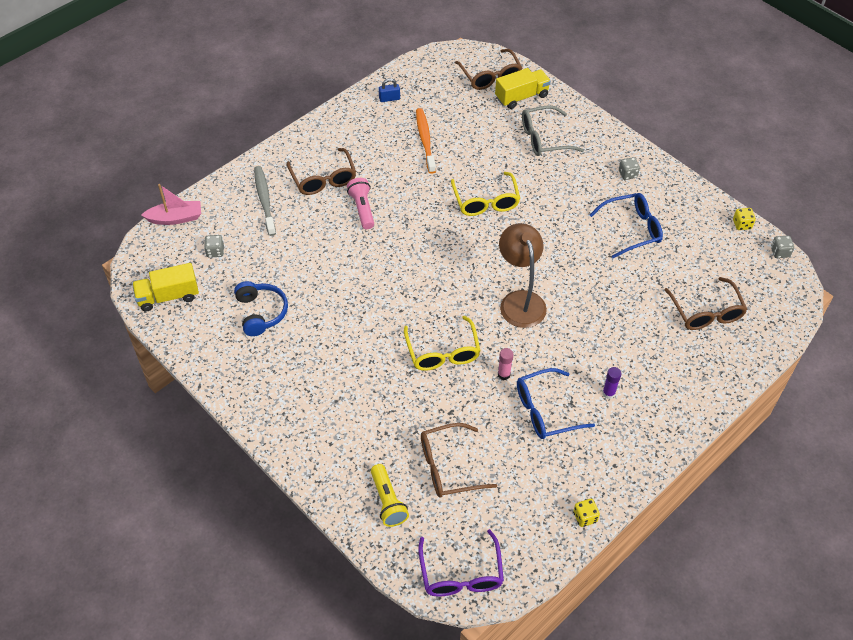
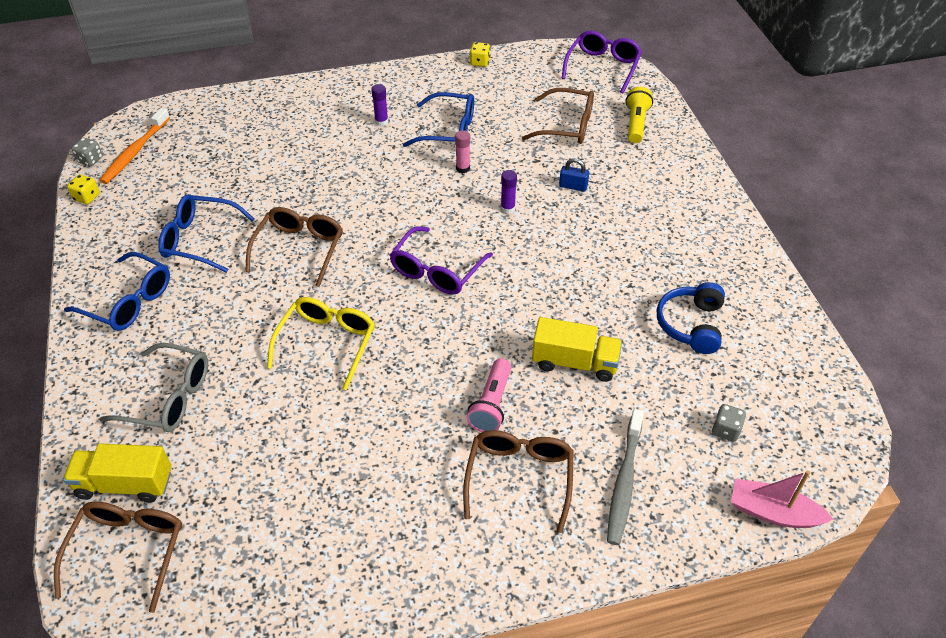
camera: 150 degrees left, 5 degrees down
yellow truck [132,263,199,312] -> yellow truck moved to [532,317,622,382]
blue padlock [379,78,400,102] -> blue padlock moved to [559,158,589,192]
yellow glasses [404,316,480,371] -> purple glue stick [501,170,517,214]
orange toothbrush [416,108,436,174] -> orange toothbrush moved to [99,108,170,184]
brown lamp [499,223,547,328] -> none
grey dice [619,157,640,180] -> blue glasses [64,252,170,331]
brown glasses [664,277,748,330] -> brown glasses moved to [245,207,343,287]
none -> purple glasses [390,226,493,295]

